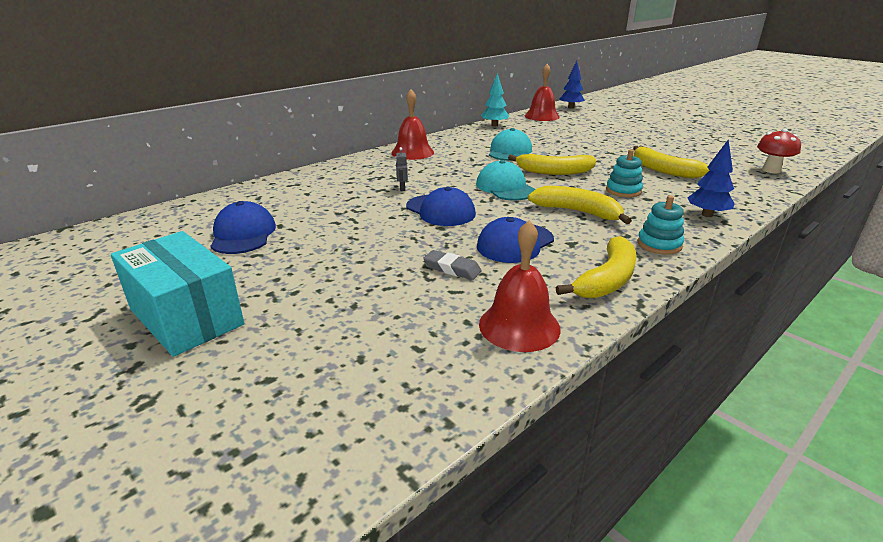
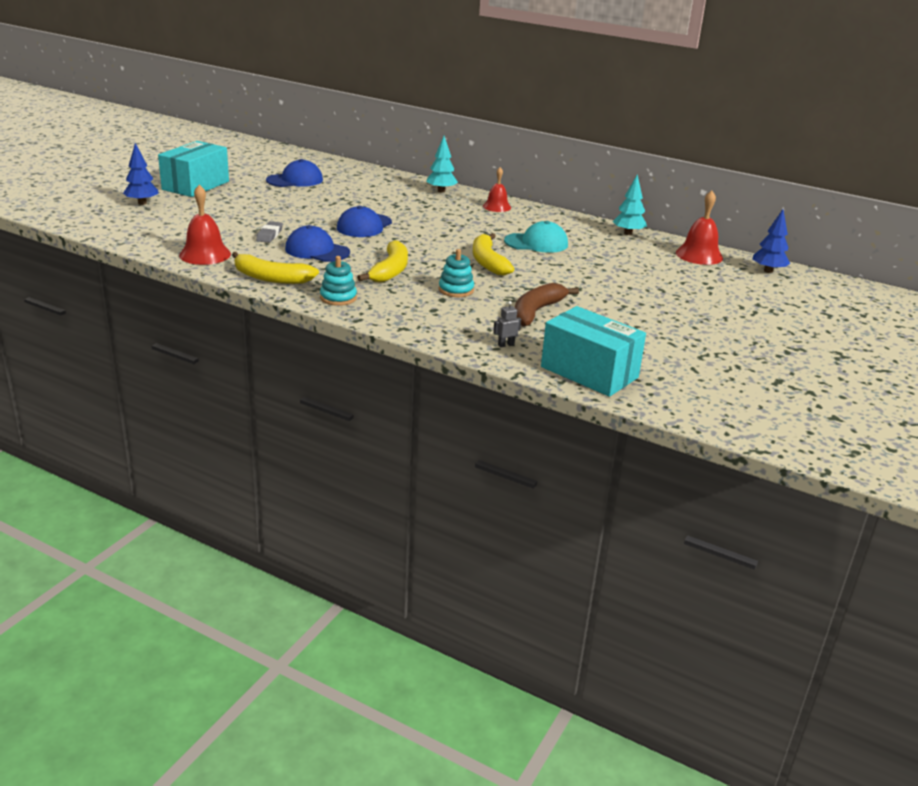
camera: 70 degrees right, 0 degrees up
red bell [391,89,434,160] -> red bell [483,167,511,212], size x0.66
grey robot [396,147,408,191] -> grey robot moved to [493,301,521,347]
turquoise cap [476,160,535,200] -> none
yellow banana [633,146,710,179] -> brown banana [515,283,579,326]
blue tree [687,139,735,217] -> blue tree moved to [123,143,159,205]
red mushroom [757,129,801,173] -> turquoise box [541,306,646,397]
none -> turquoise tree [426,136,458,193]

